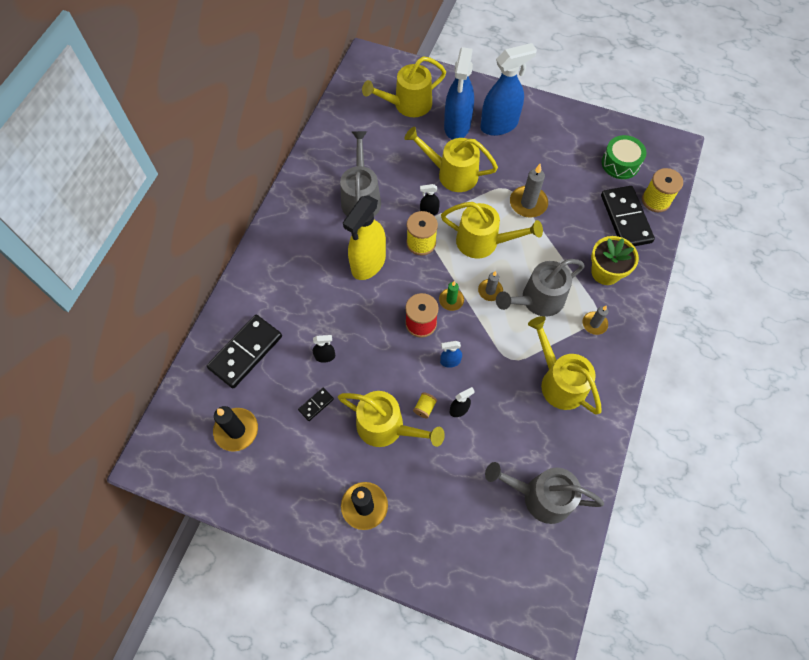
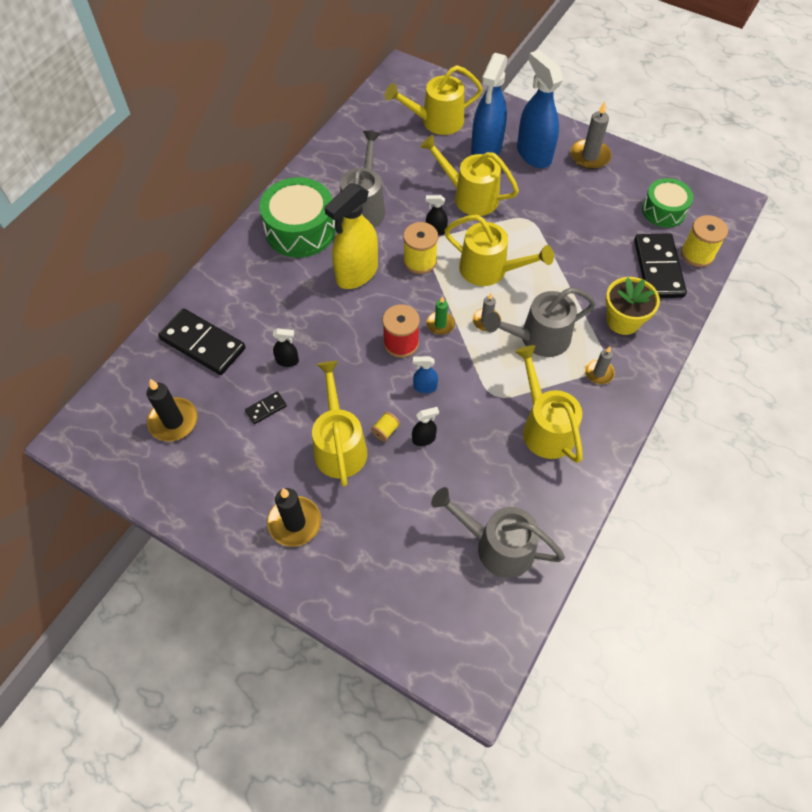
camera: 10 degrees right, 5 degrees down
black domino [207,315,282,388] -> black domino turned 75 degrees clockwise [158,308,246,375]
yellow watering can [338,391,445,447] -> yellow watering can turned 135 degrees counterclockwise [312,361,367,486]
blue spray bottle [481,43,537,136] -> blue spray bottle turned 105 degrees counterclockwise [517,50,563,168]
grey candle [510,164,548,217] -> grey candle moved to [570,102,611,169]
none -> green drum [260,177,336,258]

